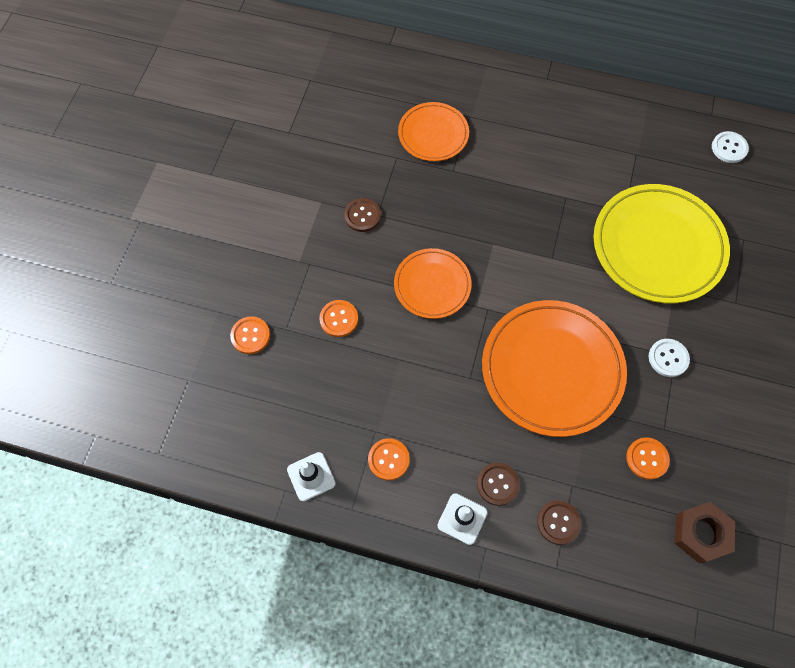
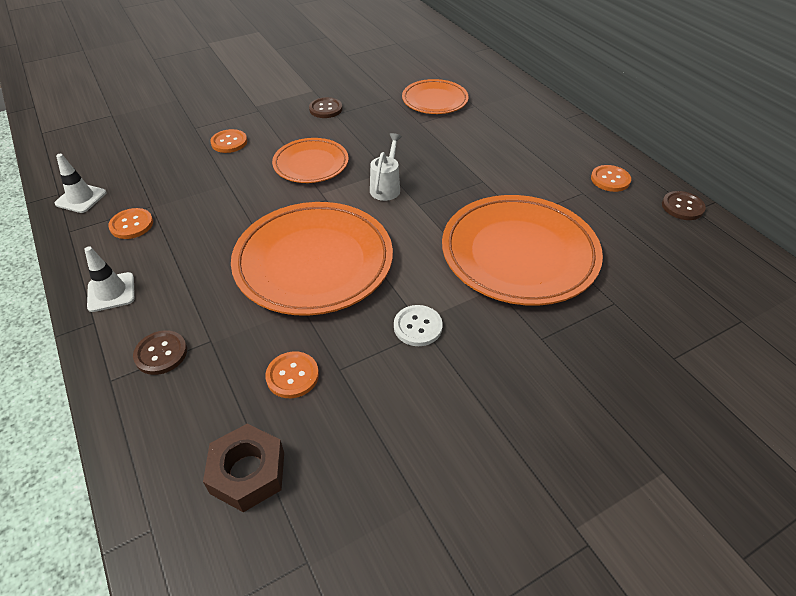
camera: 45 degrees right, 20 degrees down
orange button [230,316,270,354] -> orange button moved to [591,165,631,192]
brown button [477,463,520,506] -> brown button moved to [662,191,706,220]
yellow plate [594,184,730,303] -> orange plate [442,195,603,306]
white button [712,131,749,163] -> none
none -> white watering can [370,133,402,201]

